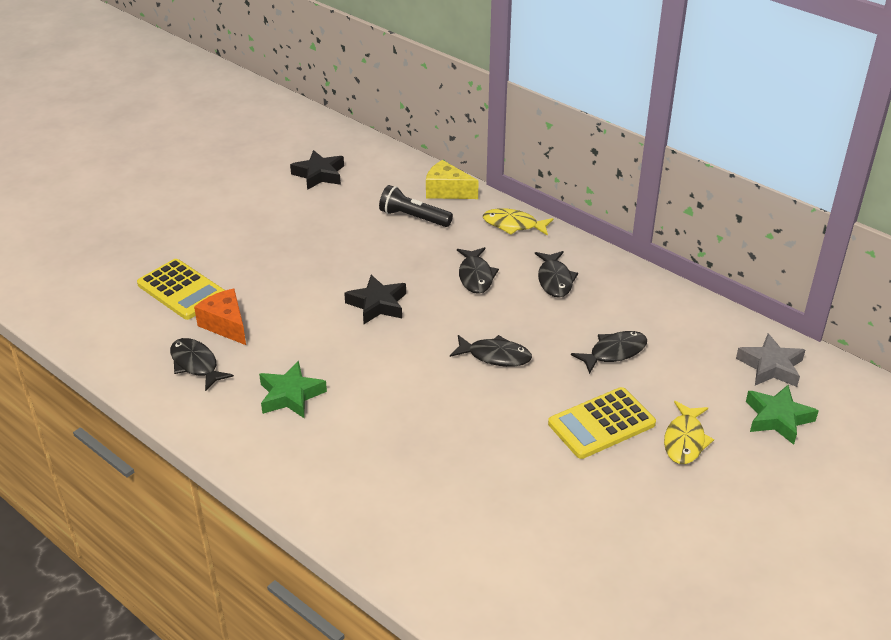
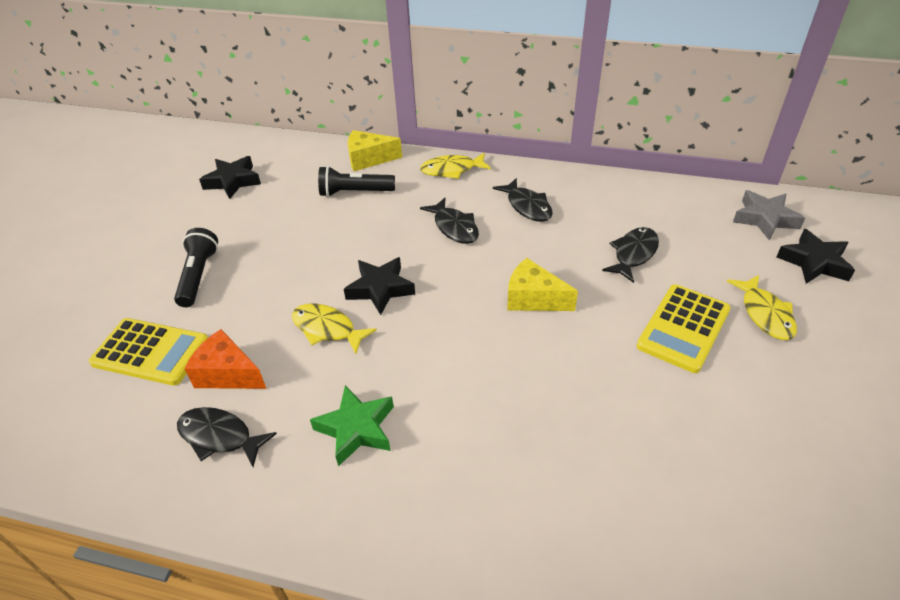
camera: 25 degrees left, 5 degrees up
black fish [450,335,532,367] -> yellow cheese [507,258,578,311]
green star [746,385,819,445] -> black star [777,229,855,284]
none -> black flashlight [174,228,218,307]
none -> yellow fish [292,303,377,354]

